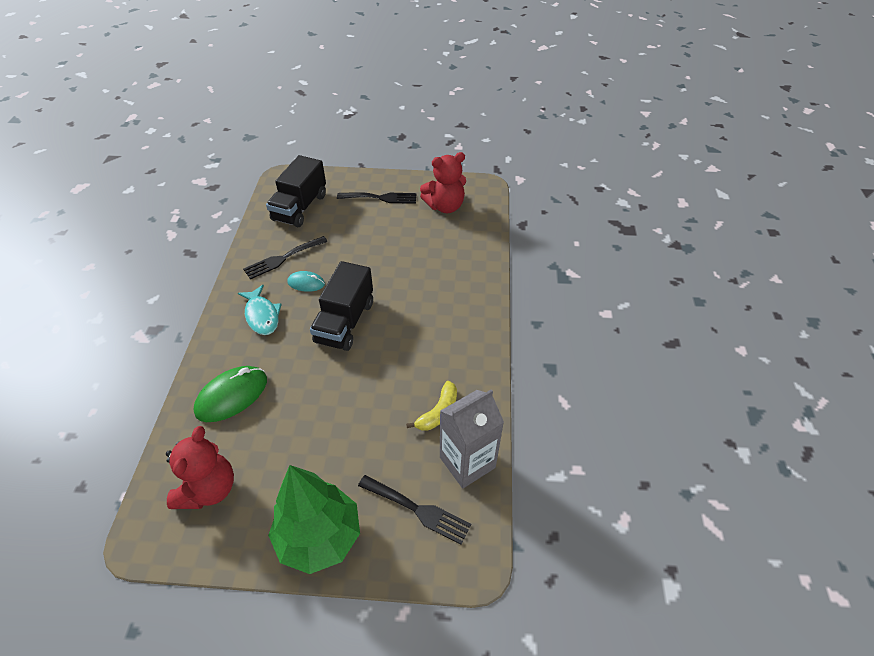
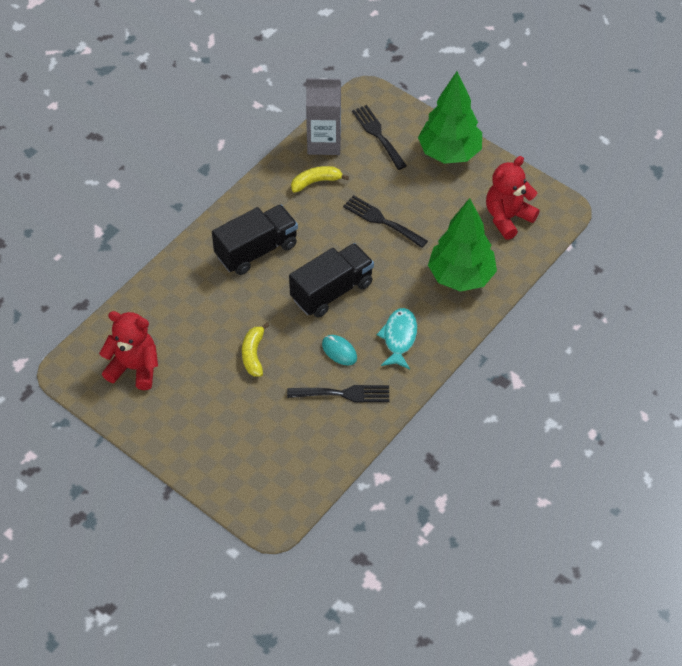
camera: 145 degrees left, 5 degrees up
green mouse [194,366,267,422] -> green tree [428,198,497,292]
black truck [266,155,326,227] -> black truck moved to [212,204,298,275]
black fork [337,192,417,204] -> black fork moved to [343,195,428,248]
none -> yellow banana [242,323,270,377]

